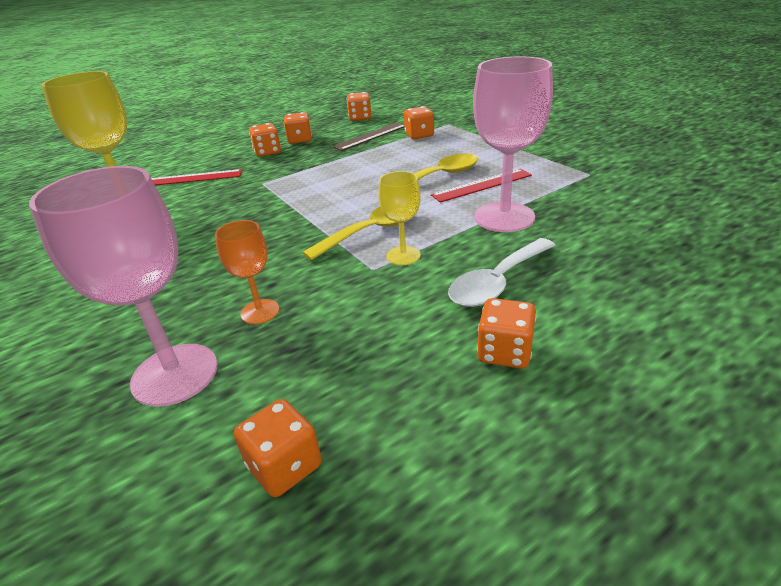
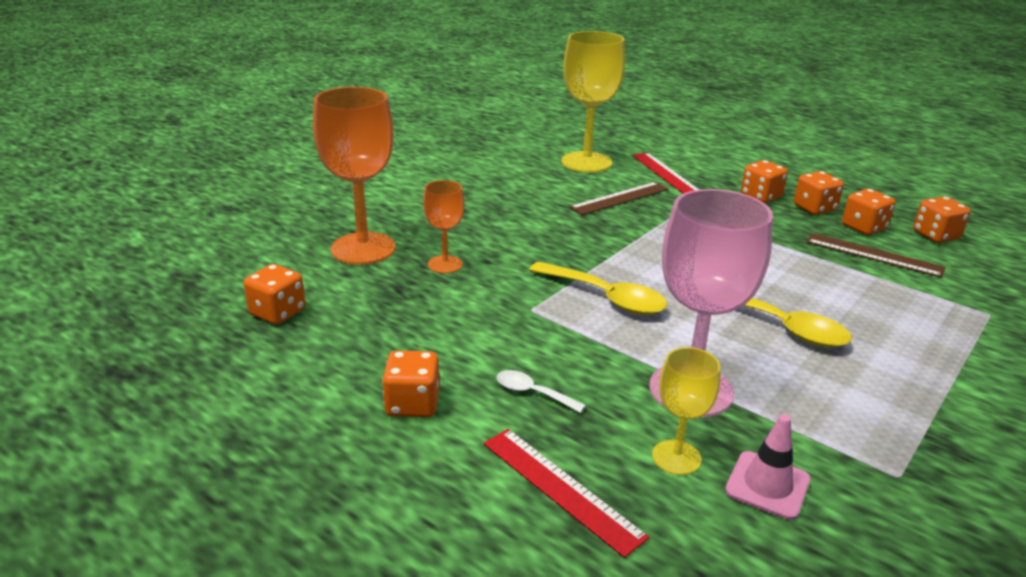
camera: 70 degrees right, 5 degrees down
pink goblet [29,166,218,407] -> orange goblet [313,87,396,265]
yellow goblet [379,171,421,265] -> yellow goblet moved to [652,347,721,475]
orange dice [404,106,434,139] -> orange dice moved to [842,189,896,235]
red ruler [431,169,532,203] -> red ruler moved to [484,429,649,558]
white spoon [448,238,556,307] -> white spoon [496,370,586,413], size x0.52
none -> brown ruler [569,182,669,215]
none -> pink traffic cone [725,414,811,520]

